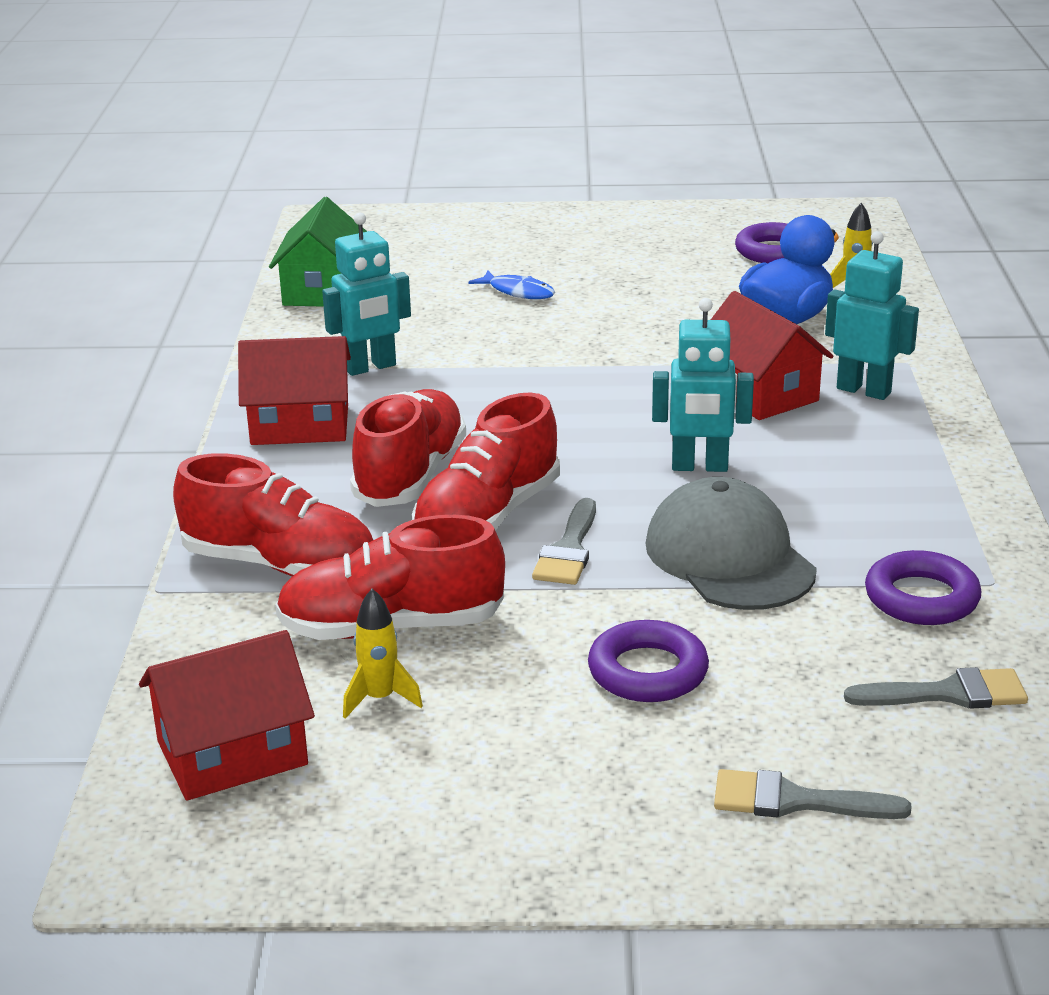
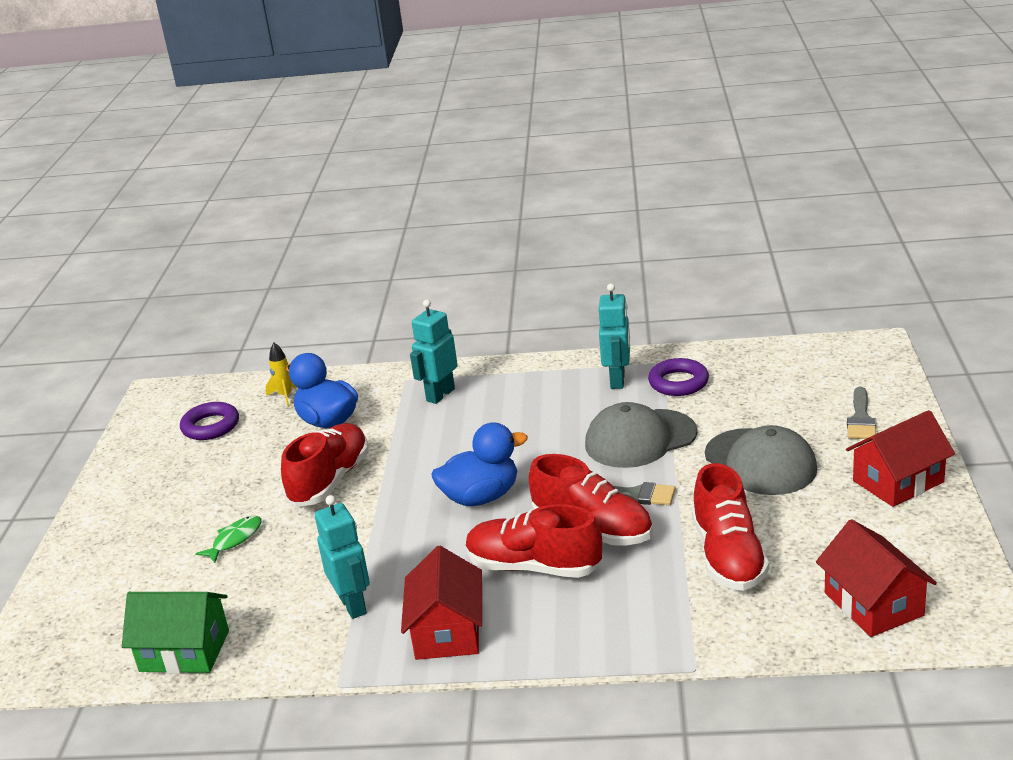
camera: 85 degrees left, 0 degrees up
red shoe [173,453,373,576] -> red shoe moved to [281,423,369,507]
yellow rocket [343,589,423,719] -> none
blue fish [469,271,555,299] -> green fish [195,515,262,563]
purple ring [588,620,709,702] -> grey cap [705,425,817,495]
turquoise robot [652,298,754,472] -> turquoise robot moved to [599,283,630,389]
red house [711,291,834,420] -> red house moved to [846,410,955,507]
grey brush [844,667,1028,709] -> none
none -> blue duck [432,422,528,506]

